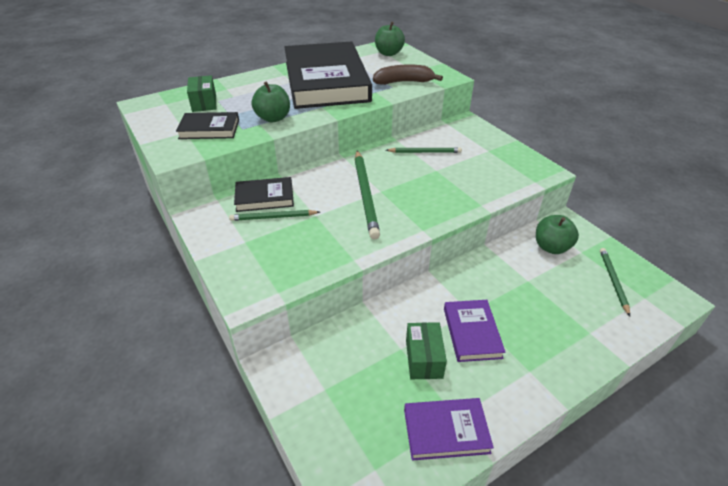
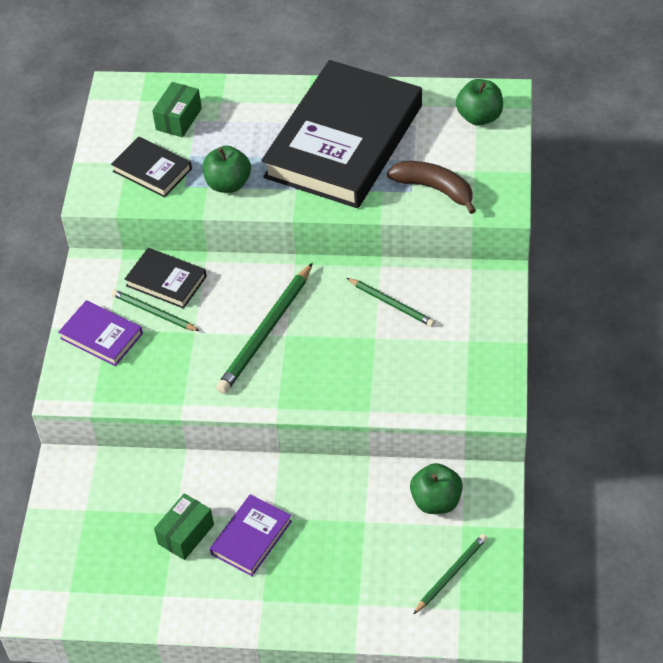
camera: 40 degrees right, 10 degrees up
purple book [404,398,494,461] -> purple book moved to [58,300,143,366]

